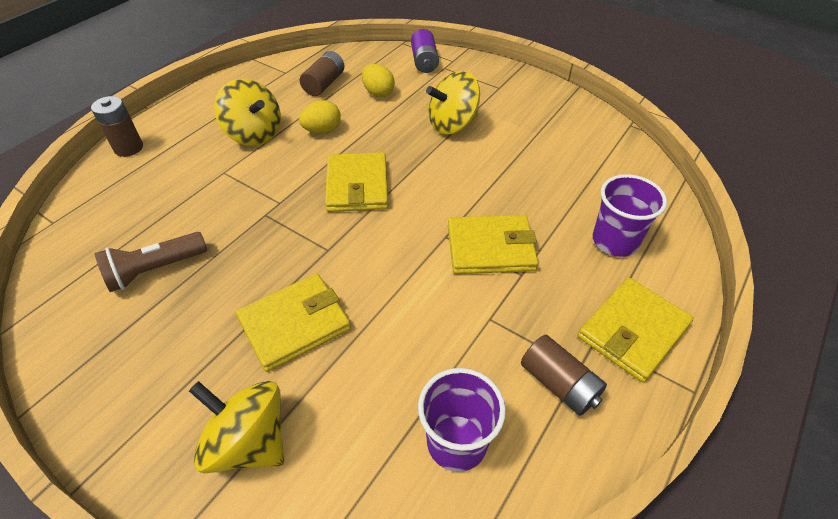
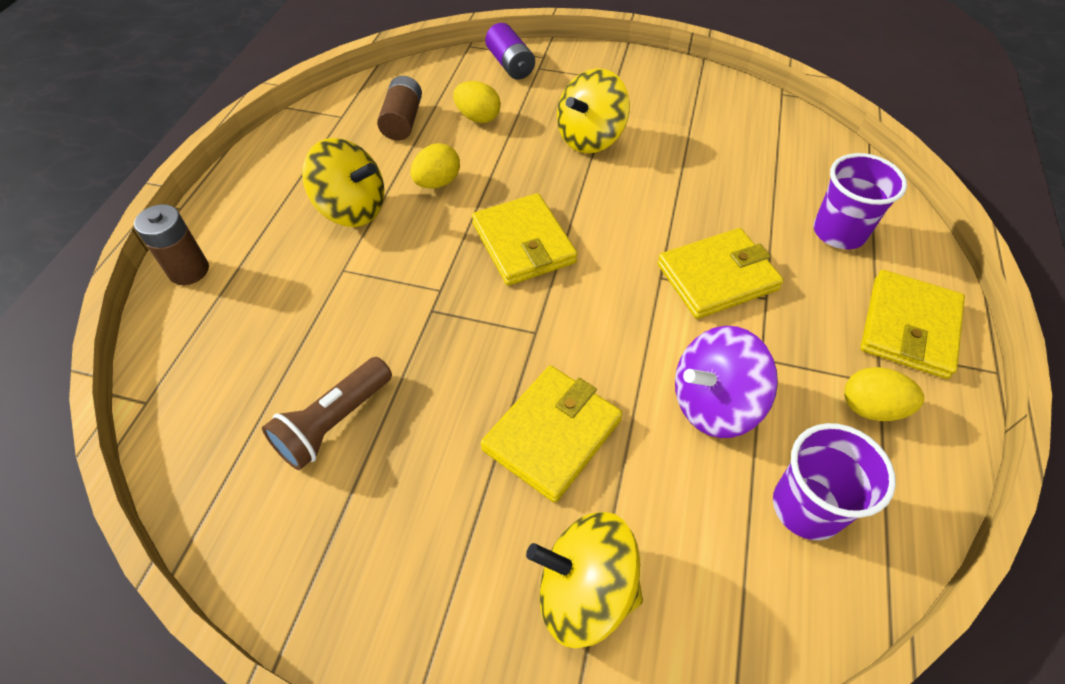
camera: 20 degrees left, 5 degrees up
brown battery [521,335,607,416] -> yellow egg [844,367,924,421]
none -> purple spinning top [675,326,778,438]

